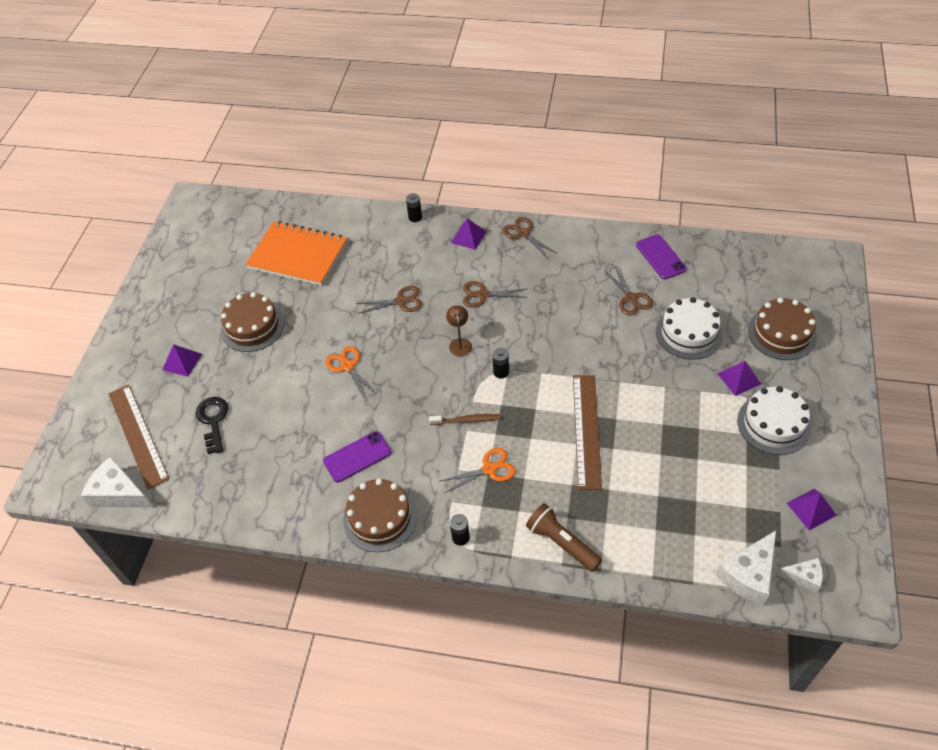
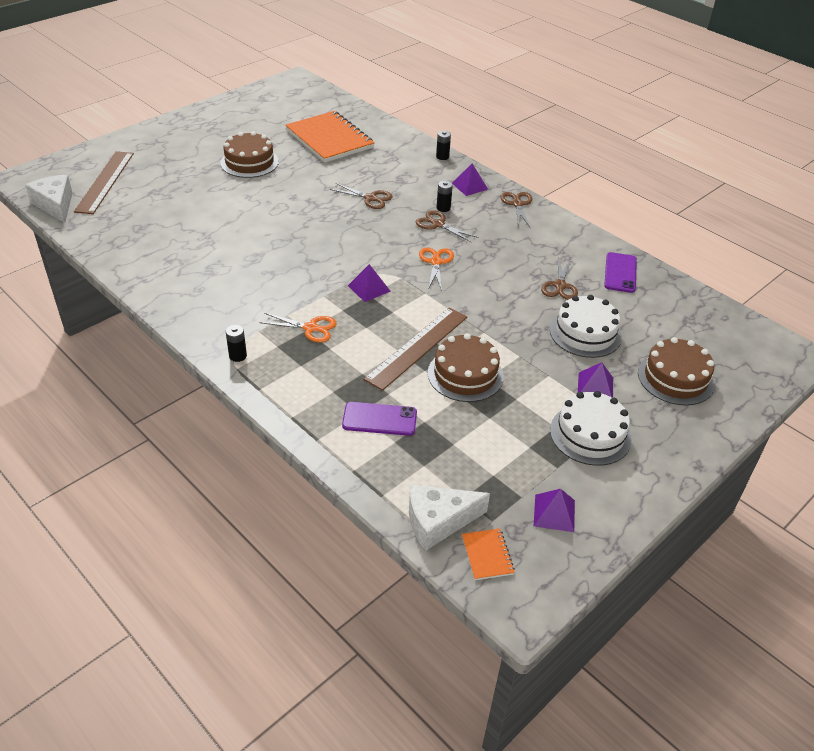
camera: 30 degrees right, 10 degrees down
purple pyramid [162,344,202,377] -> purple pyramid moved to [348,264,391,302]
black key [196,397,228,454] -> none
purple phone [323,431,391,482] -> purple phone moved to [342,402,417,436]
orange scissors [326,346,376,399] -> orange scissors moved to [419,247,454,291]
brown cake [343,479,417,552] -> brown cake moved to [428,333,504,402]
brown toothbrush [429,414,500,425] -> none
brown lamp [446,305,472,357] -> none
black battery [493,348,509,379] -> black battery moved to [437,180,453,212]
brown flashlight [526,503,602,572] -> none
white cheese [777,558,823,593] -> orange notebook [462,528,515,580]

